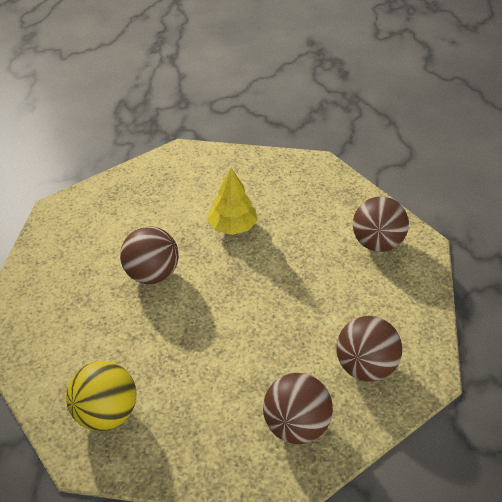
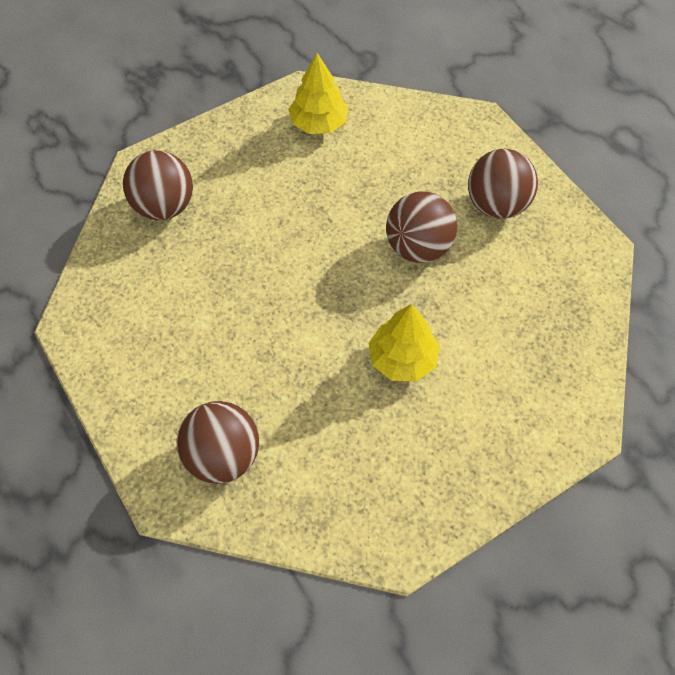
camera: 140 degrees right, 15 degrees up
yellow ball [66,361,137,431] -> yellow tree [288,53,349,134]
brown ball [336,316,402,381] -> brown ball moved to [468,149,538,219]

